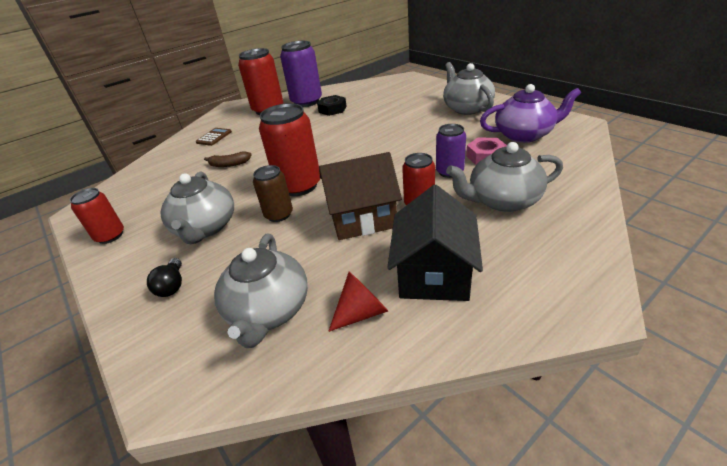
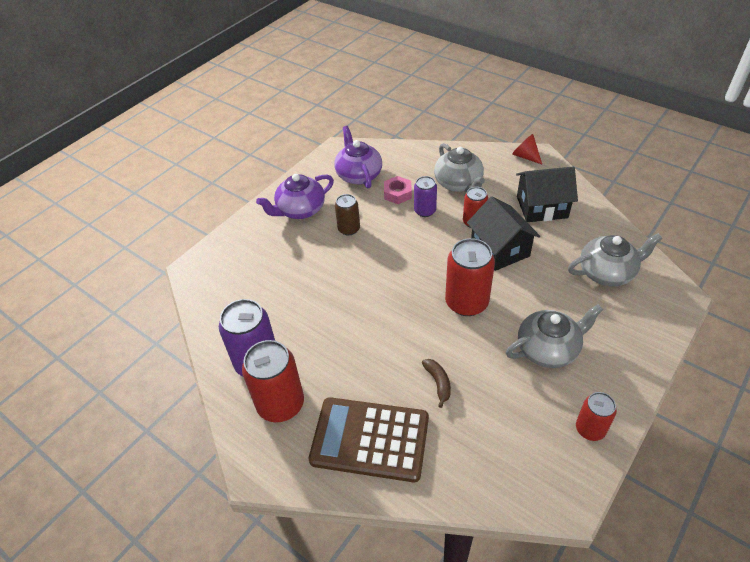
camera: 105 degrees left, 10 degrees up
black light bulb [147,258,182,297] -> none
brown calculator [196,128,232,146] -> brown calculator [309,397,429,482], size x2.47
brown can [253,165,293,222] -> brown can moved to [335,194,360,235]
black nut [317,95,347,116] -> none
brown house [319,152,402,240] -> black house [467,197,540,271]
red cone [328,272,388,332] -> red cone moved to [512,134,542,164]
grey teapot [443,62,495,115] -> purple teapot [256,174,334,219]

